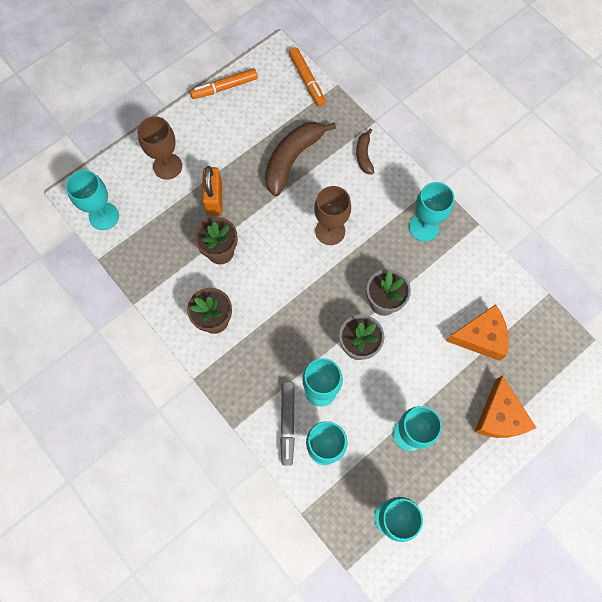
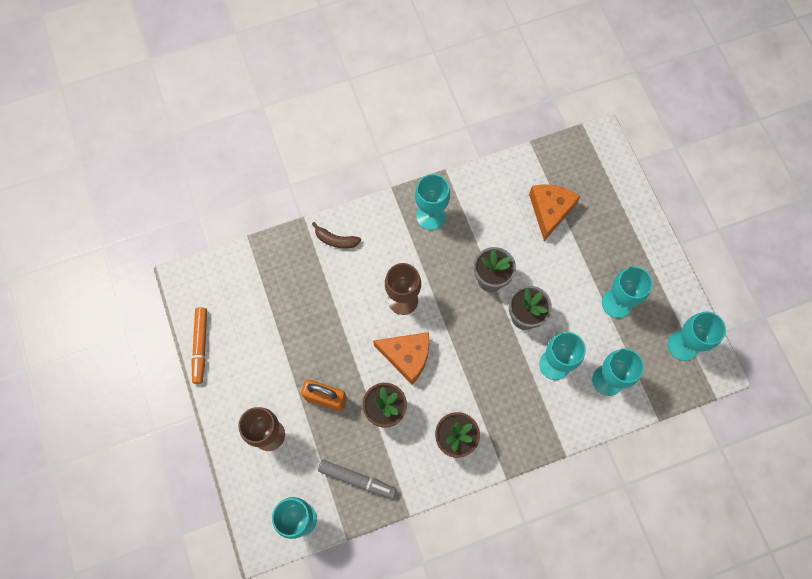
camera: 70 degrees left, 0 degrees up
brown banana [265,122,336,196] -> none
grey marker [280,382,295,466] -> grey marker moved to [318,460,397,499]
orange marker [289,47,326,106] -> none
orange cheese [475,376,537,438] -> orange cheese moved to [373,332,430,385]

